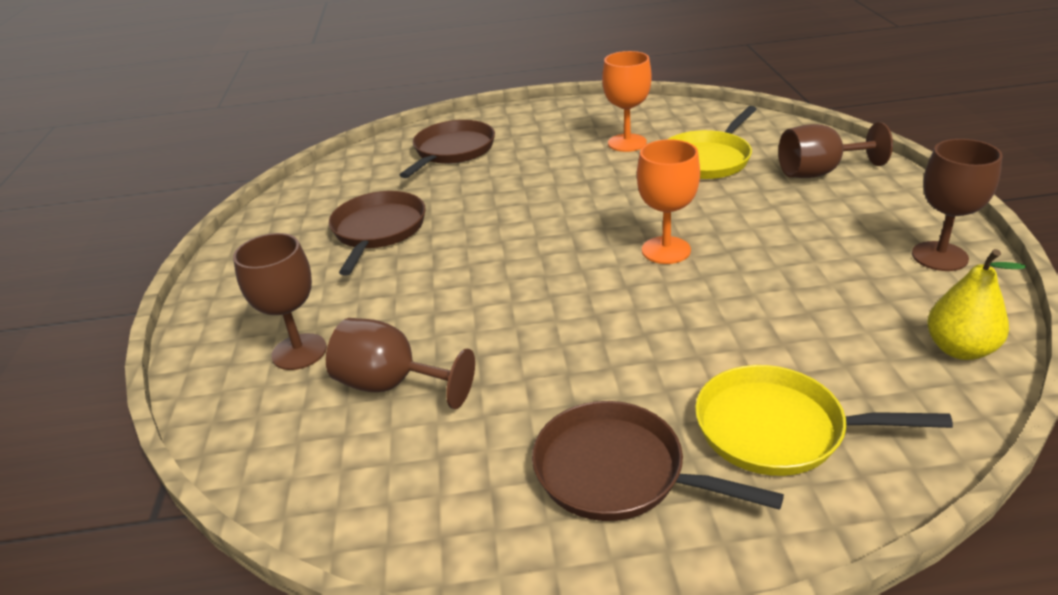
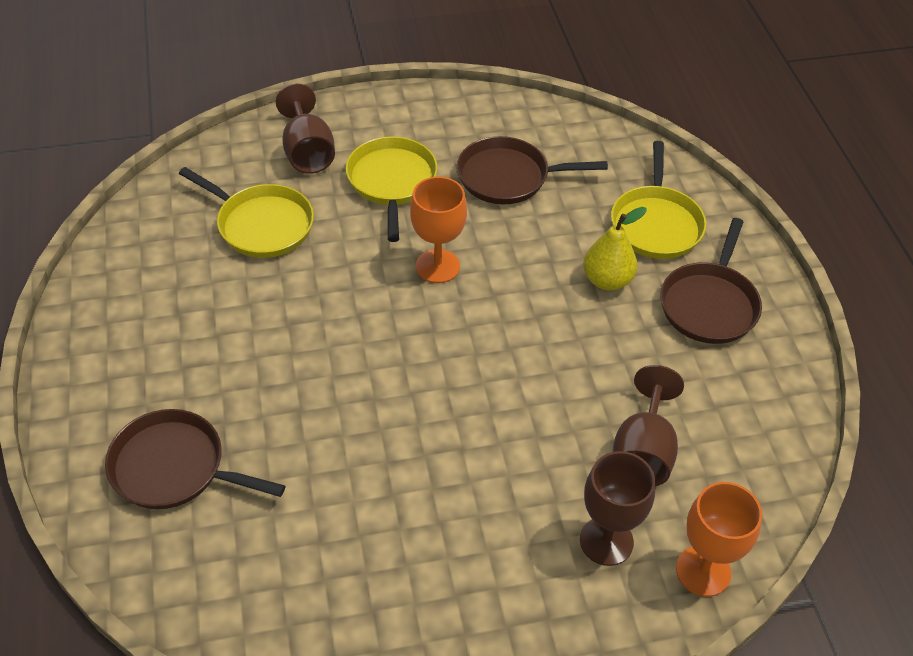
camera: 100 degrees left, 15 degrees up
brown pan [329,191,426,275] -> brown pan moved to [457,136,608,204]
orange goblet [602,51,651,152] -> orange goblet moved to [676,482,762,597]
brown goblet [912,139,1003,271] -> none
yellow pear [927,249,1026,360] -> yellow pear moved to [583,207,647,290]
none -> yellow pan [346,136,438,242]

